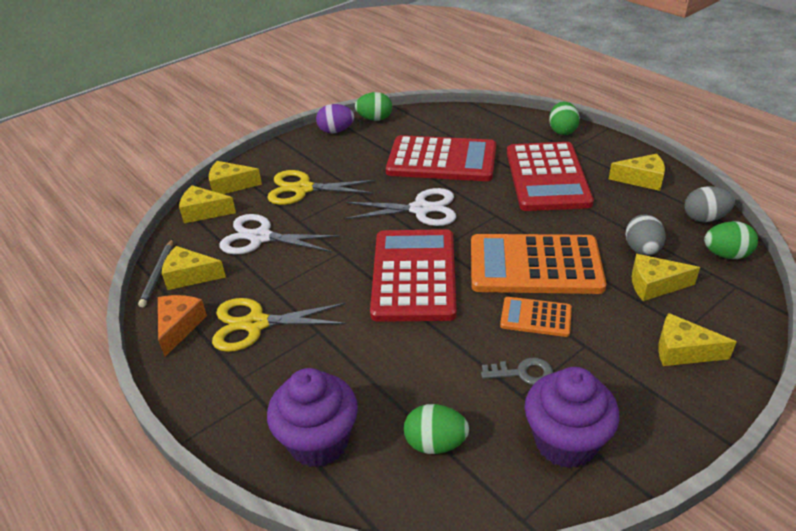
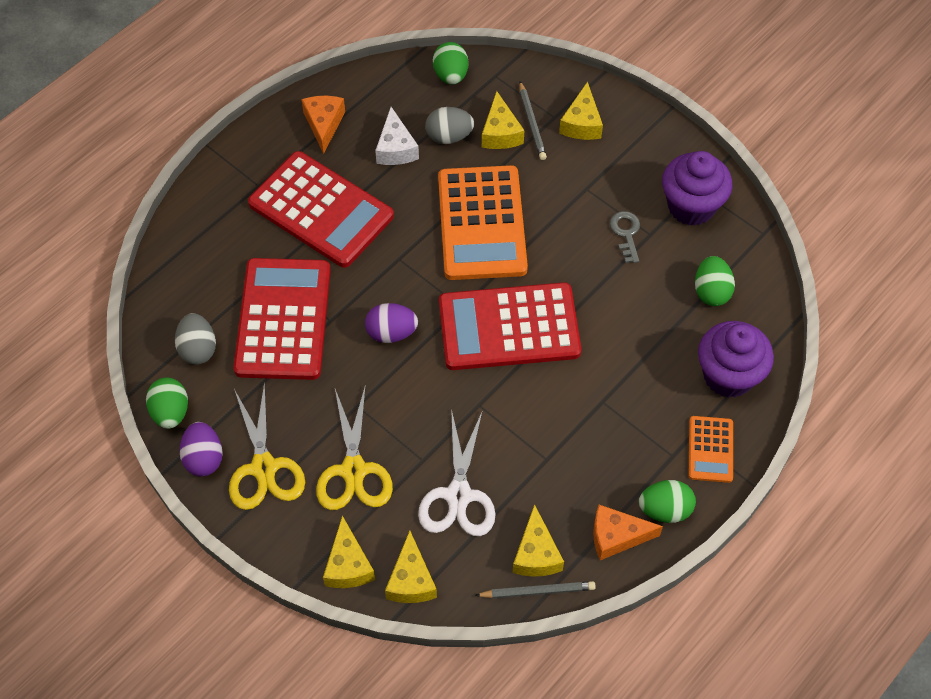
camera: 100 degrees left, 20 degrees up
yellow scissors [212,298,347,352] -> yellow scissors moved to [229,381,305,510]
white scissors [344,188,456,226] -> purple egg [365,303,418,343]
orange calculator [500,297,572,337] -> orange calculator moved to [689,416,733,483]
red calculator [507,142,594,211] -> red calculator turned 45 degrees clockwise [248,151,394,268]
green egg [549,102,580,135] -> green egg moved to [639,480,696,523]
yellow cheese [609,154,665,191] -> orange cheese [301,96,345,154]
grey egg [685,186,735,222] -> grey egg moved to [175,313,216,365]
none -> white cheese [375,107,419,165]
none -> grey pencil [519,81,547,160]

